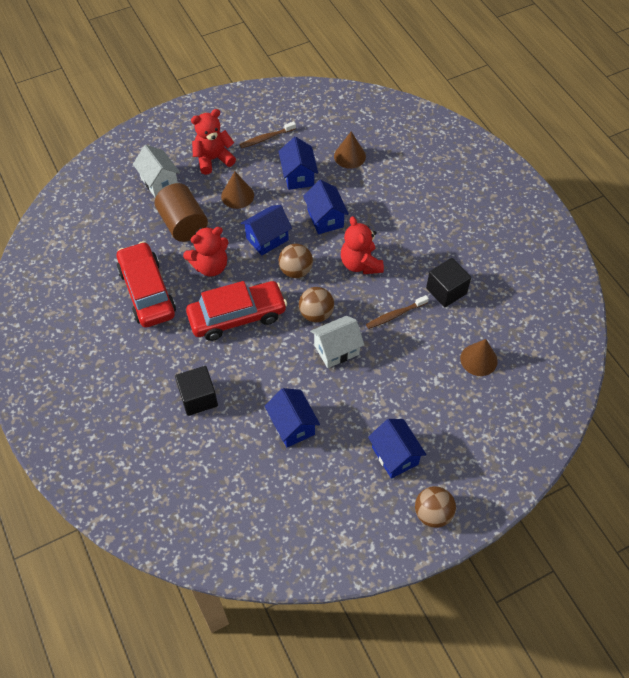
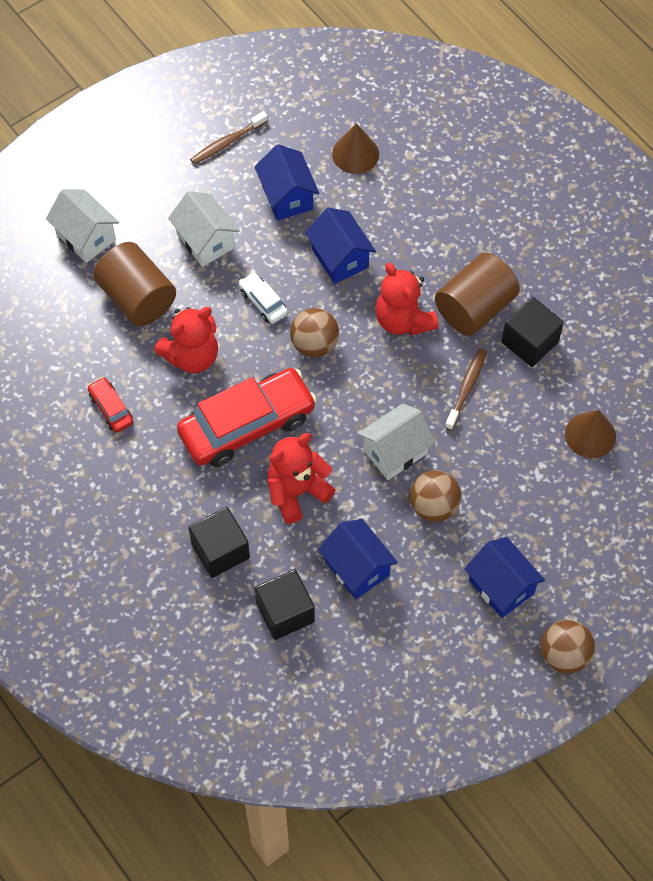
camera: 10 degrees left, 5 degrees up
red car [117,241,176,328] -> red car [88,377,133,433], size x0.44
red teddy bear [191,109,236,175] -> red teddy bear moved to [268,433,336,524]
brown cone [221,172,254,209] -> white house [168,191,240,267]
blue house [241,205,292,256] -> white car [239,272,288,324]
brown ball [299,287,334,322] -> brown ball moved to [410,470,461,522]
brown toothbrush [366,295,429,329] -> brown toothbrush turned 150 degrees clockwise [445,348,487,430]
none -> black cube [255,569,315,640]
none -> brown cylinder [435,252,520,336]

